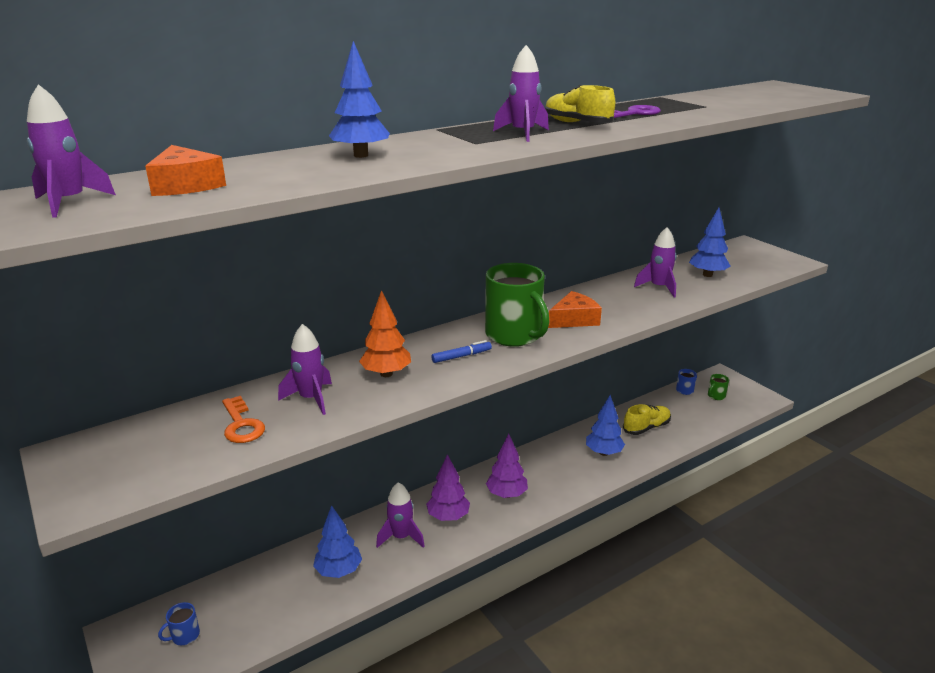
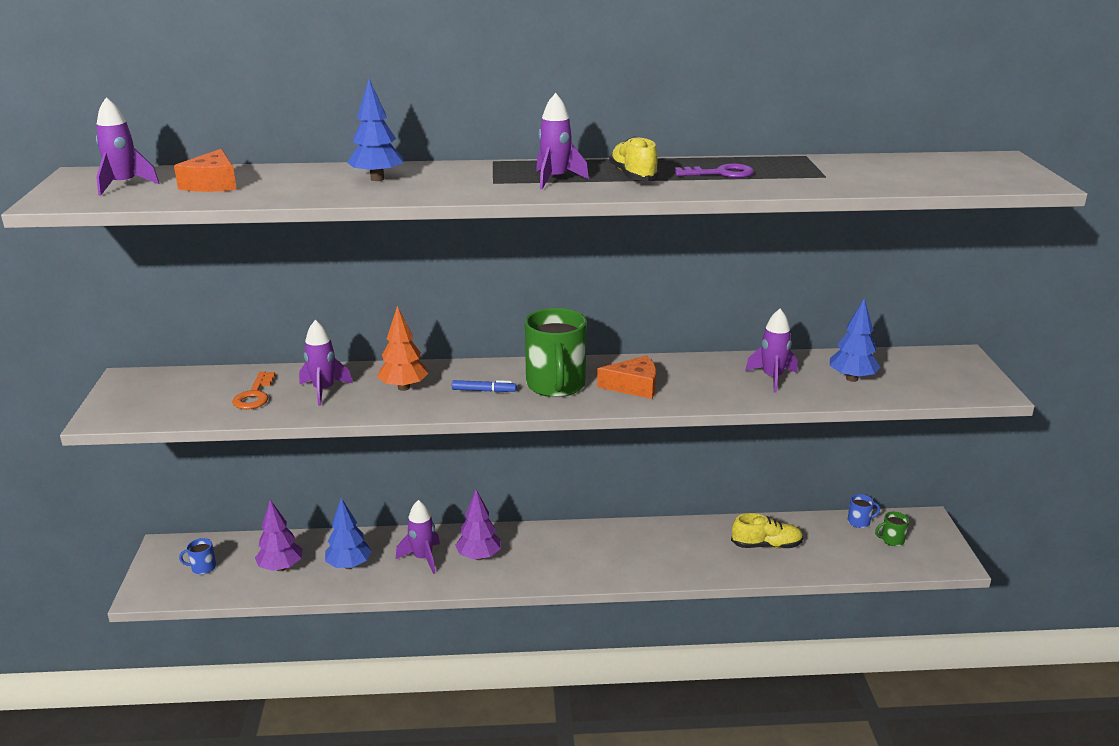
camera: 30 degrees right, 0 degrees up
purple tree [486,434,528,498] -> purple tree moved to [255,500,303,571]
blue tree [586,395,625,456] -> none

